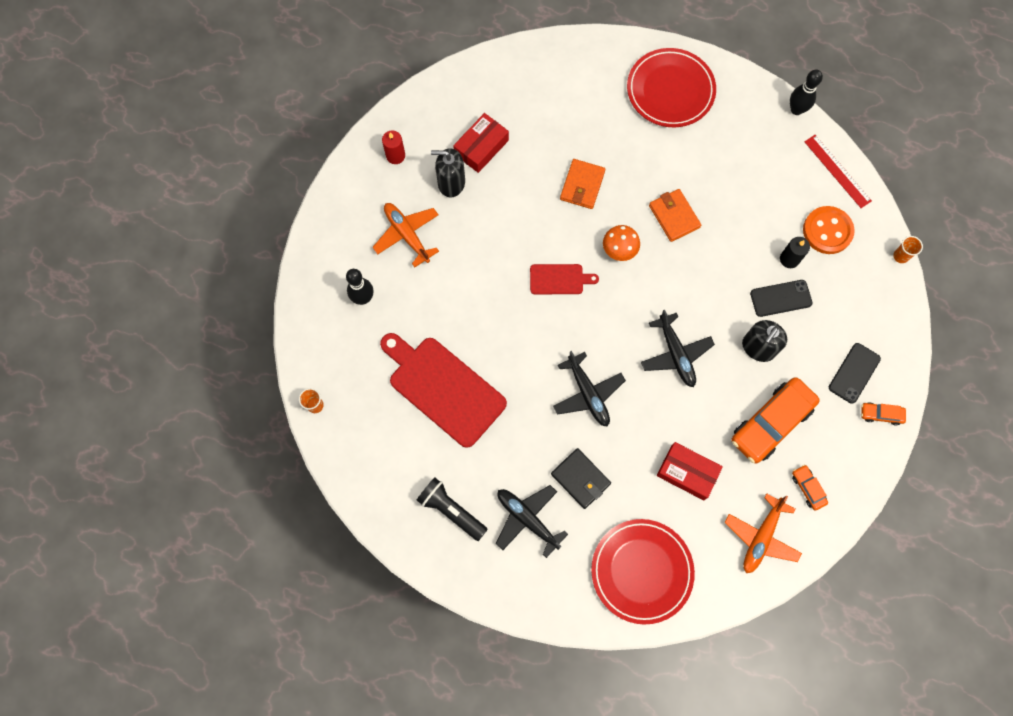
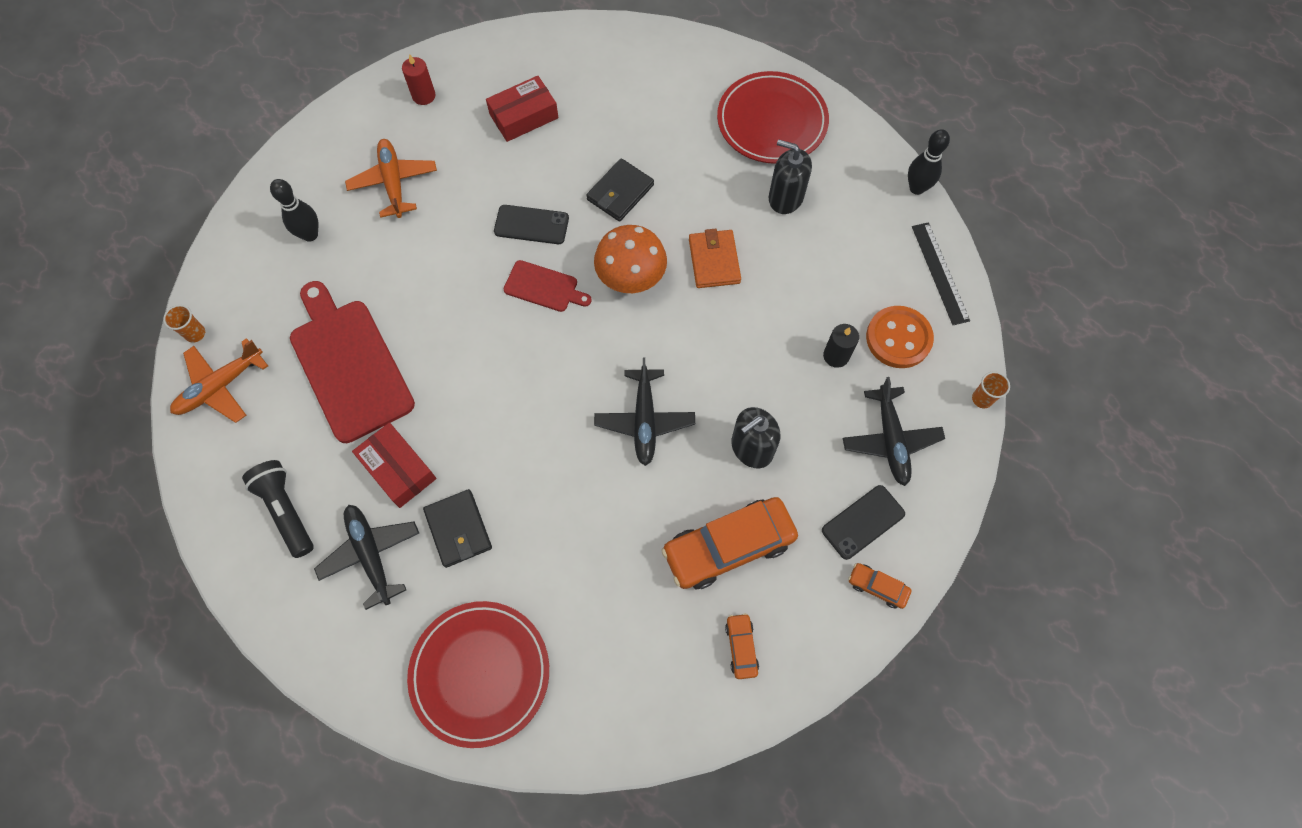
camera: 20 degrees right, 5 degrees down
black soap dispenser [431,148,465,197] -> black soap dispenser moved to [769,139,812,214]
black plane [553,351,626,427] -> black plane moved to [843,377,945,486]
orange wallet [560,159,605,209] -> black wallet [586,158,654,222]
orange mushroom [603,225,640,261] -> orange mushroom [594,225,667,293], size x1.50
red box [657,442,723,500] -> red box moved to [352,422,436,508]
orange plane [724,493,802,573] -> orange plane moved to [170,338,268,423]
black phone [750,280,813,317] -> black phone moved to [494,205,569,244]
red ruler [804,135,872,208] -> black ruler [912,222,970,325]

